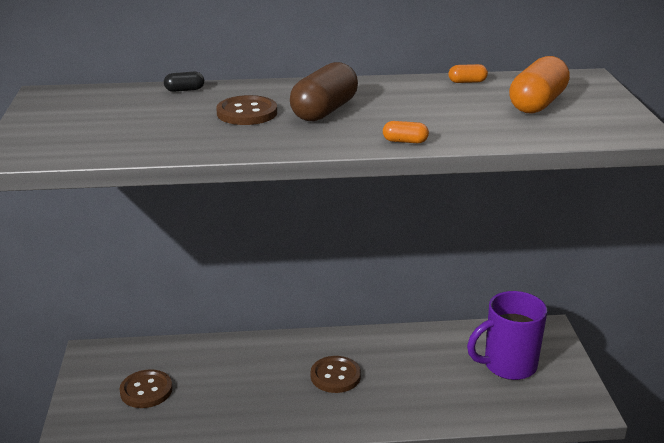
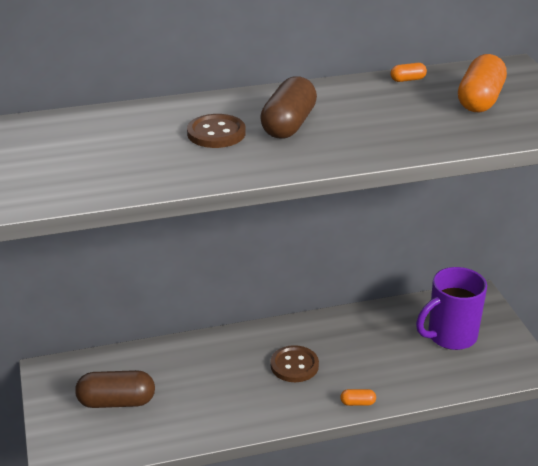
camera: 10 degrees left, 5 degrees up
brown button [119,369,172,408] -> brown capsule [75,370,155,408]
black capsule [164,72,204,92] -> none
orange capsule [383,121,429,143] -> orange capsule moved to [340,389,376,406]

